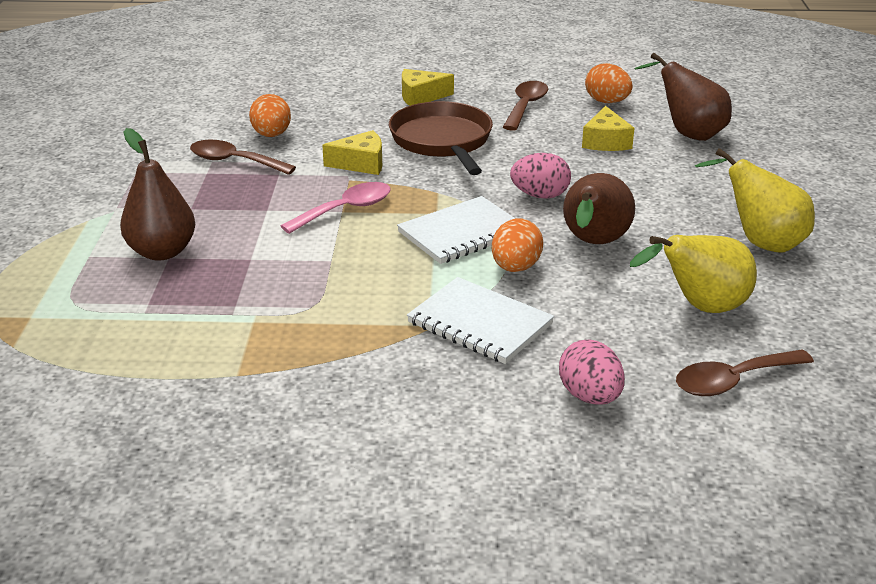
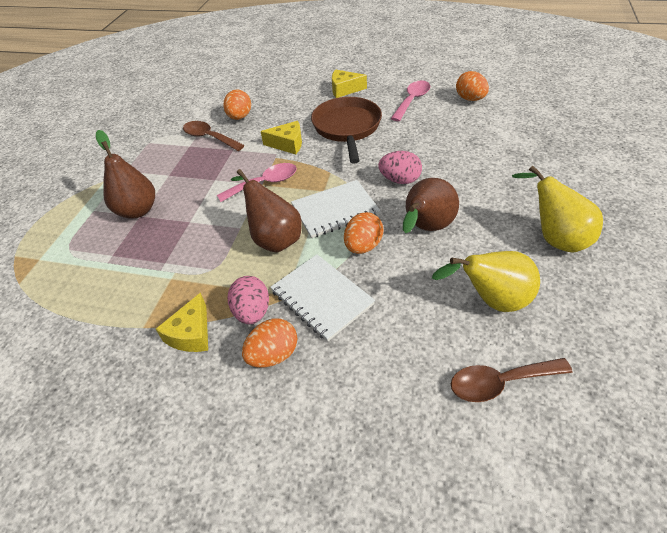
camera: 15 degrees right, 15 degrees up
brown spoon [503,81,548,131] -> pink spoon [391,80,430,121]
pink egg [559,340,625,405] -> pink egg moved to [228,276,269,324]
yellow cheese [582,106,634,151] -> yellow cheese moved to [156,292,208,352]
brown pear [634,52,732,141] -> brown pear moved to [231,169,302,253]
none -> orange egg [242,318,297,368]

